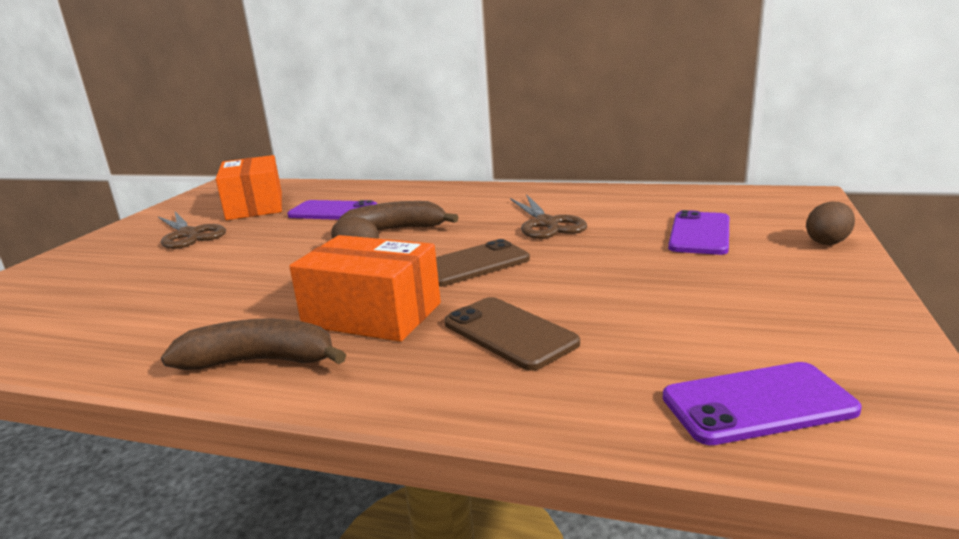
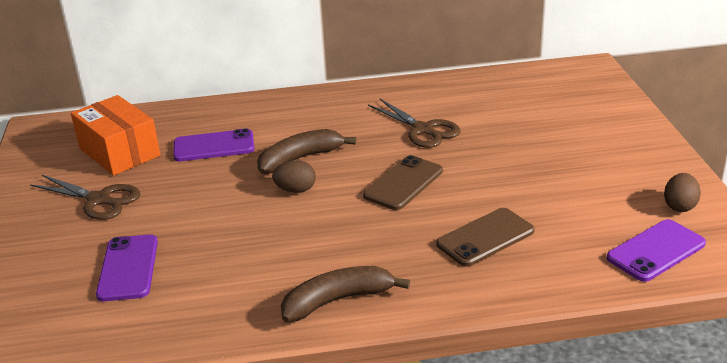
camera: 25 degrees left, 10 degrees up
orange box [289,235,441,342] -> none
brown phone [444,297,580,371] -> brown phone turned 60 degrees counterclockwise [436,208,534,267]
purple phone [668,210,729,255] -> purple phone moved to [96,234,158,301]
brown egg [806,202,855,245] -> brown egg moved to [664,173,701,212]

